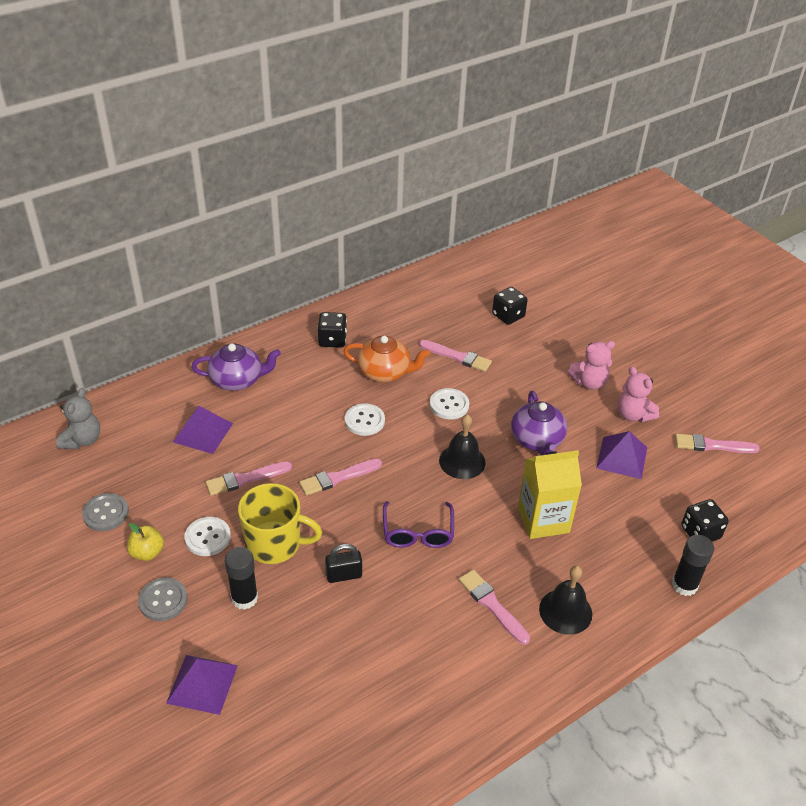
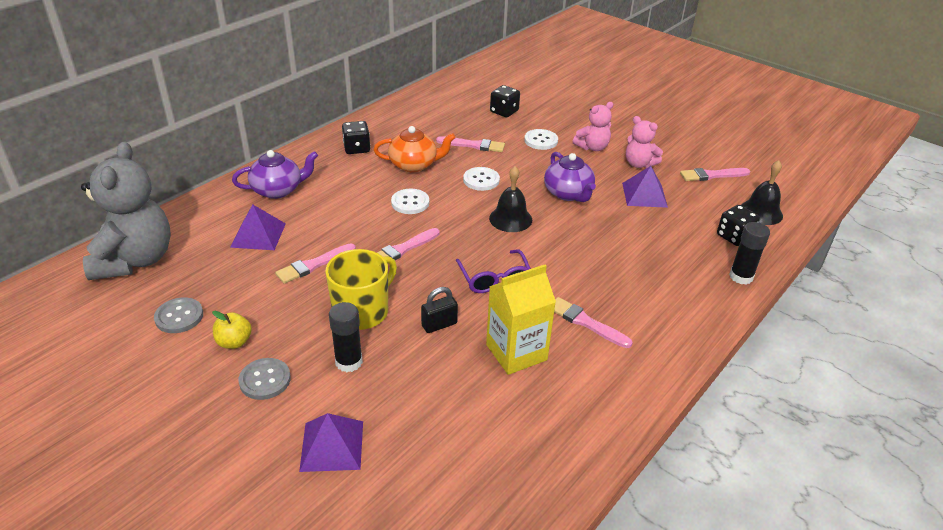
camera: 15 degrees left, 5 degrees down
grey teddy bear [57,388,100,449] -> grey teddy bear [81,141,171,280], size x1.92
white button [184,517,231,556] -> white button moved to [524,129,558,150]
yellow mug [238,483,322,564] -> yellow mug turned 45 degrees counterclockwise [325,249,397,330]
yellow carton [518,450,582,539] -> yellow carton moved to [486,265,556,375]
black bell [539,565,592,635] -> black bell moved to [741,160,783,225]

